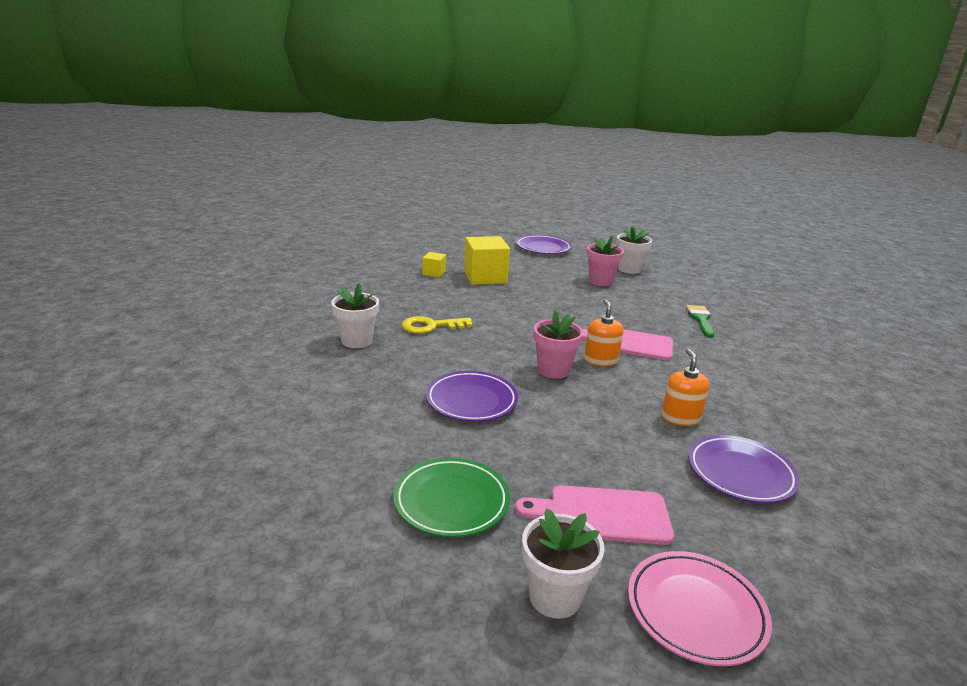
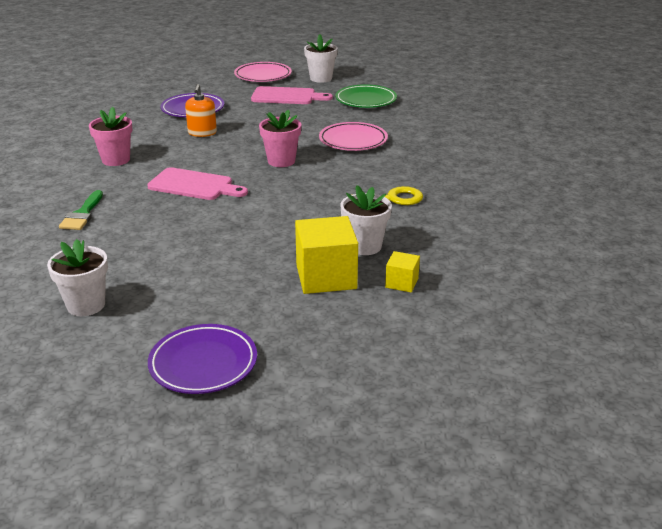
camera: 175 degrees left, 5 degrees up
white flower pot [331,283,379,348] -> white flower pot moved to [340,185,392,255]
purple plate [426,371,518,422] -> pink plate [319,122,388,151]
orange soap dispenser [584,299,624,366] -> none
pink flower pot [587,236,624,286] -> pink flower pot moved to [89,107,132,166]

